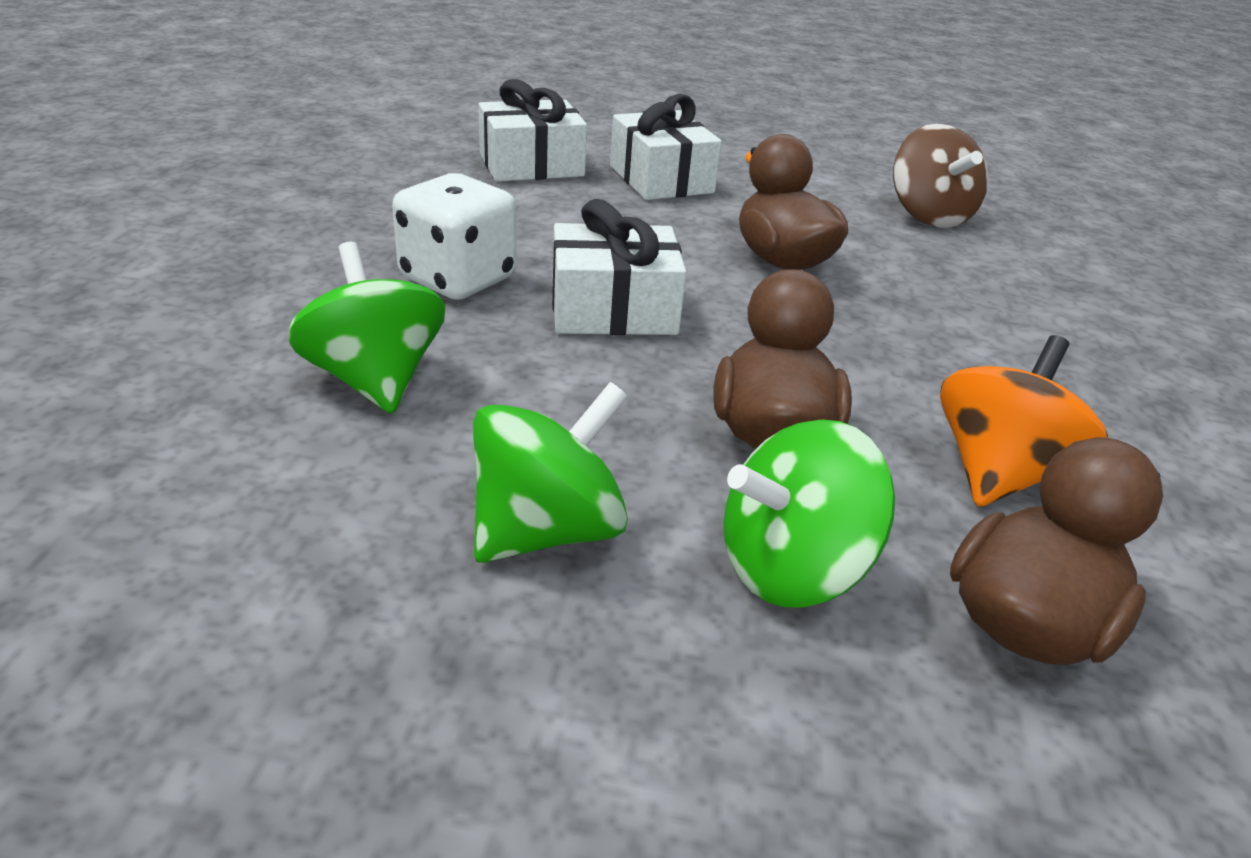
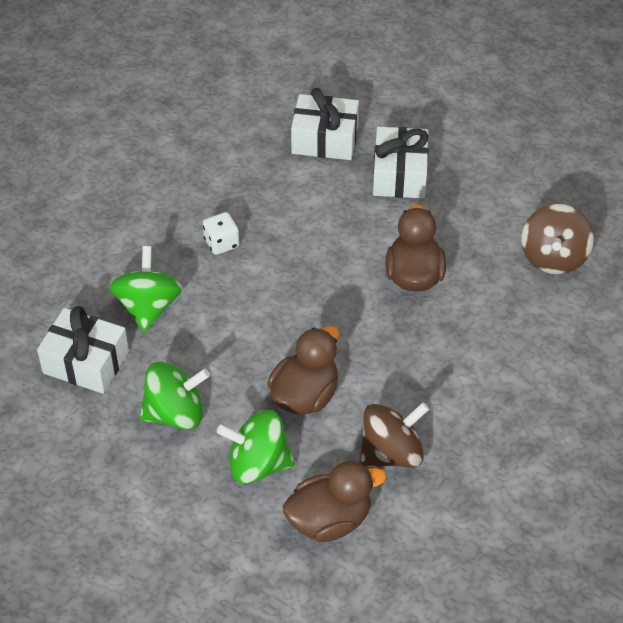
camera: 30 degrees right, 15 degrees up
white dice [392,173,516,300] -> white dice [203,212,239,255], size x0.58
white gift [552,199,686,335] -> white gift moved to [37,306,129,394]
orange spinning top [940,335,1108,507] -> brown spinning top [360,402,429,467]

